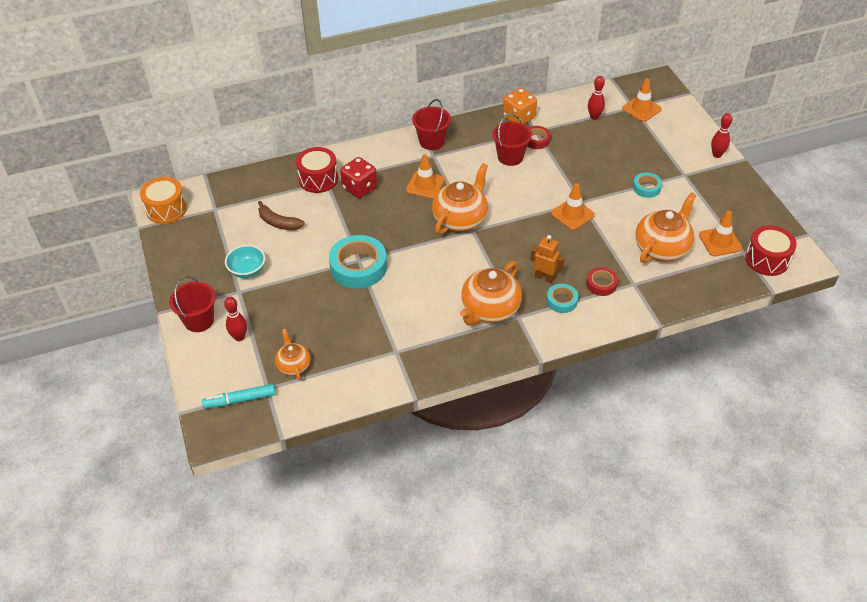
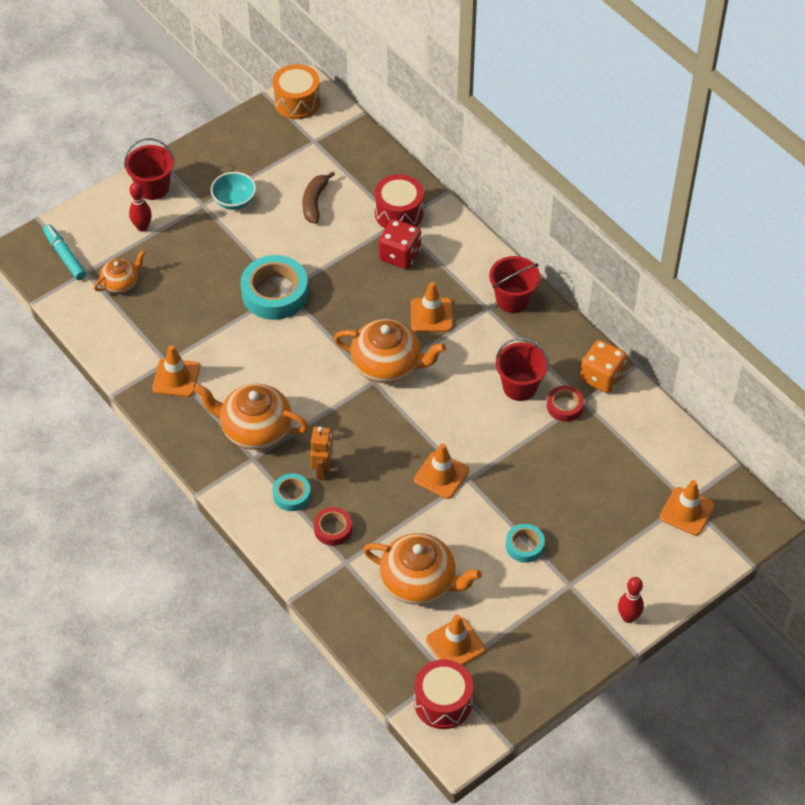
camera: 70 degrees right, 5 degrees up
red bowling pin [588,76,605,120] -> none
none -> orange traffic cone [152,345,200,397]

